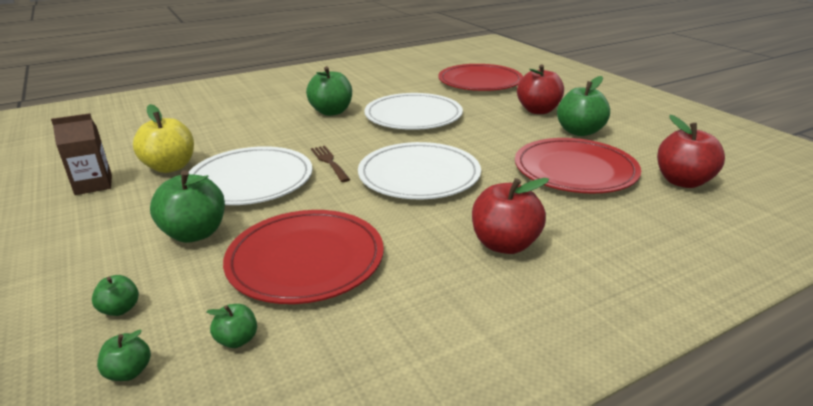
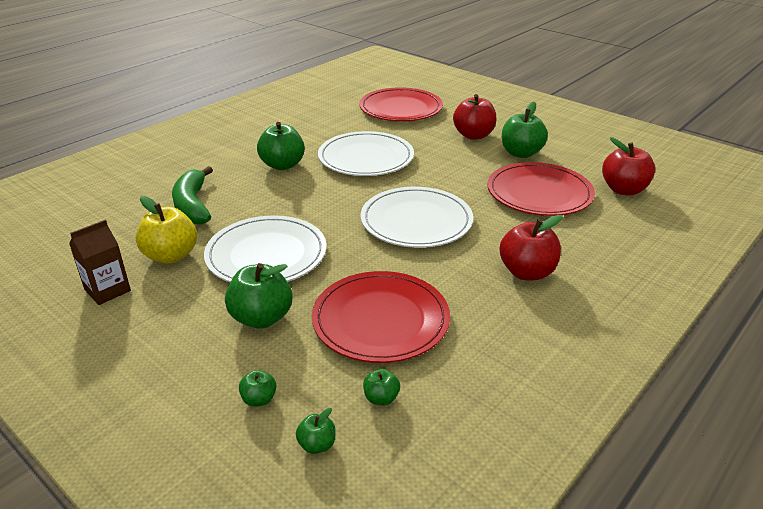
camera: 20 degrees left, 5 degrees up
brown fork [311,146,350,182] -> none
none -> green banana [172,166,213,225]

